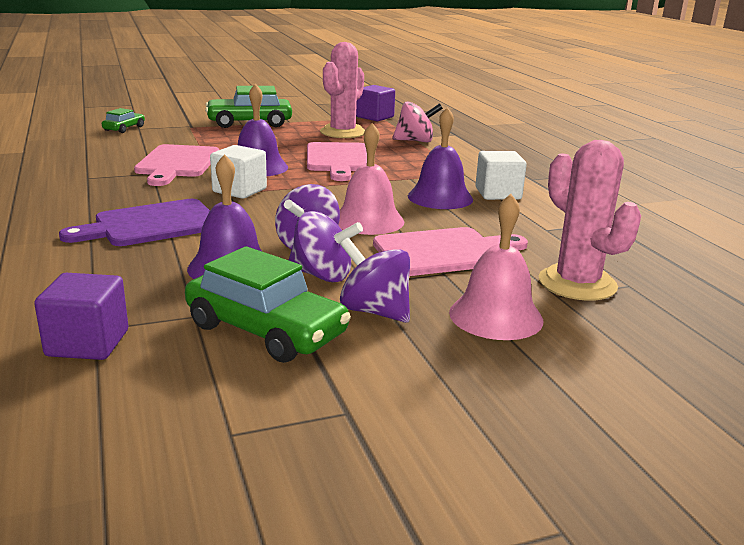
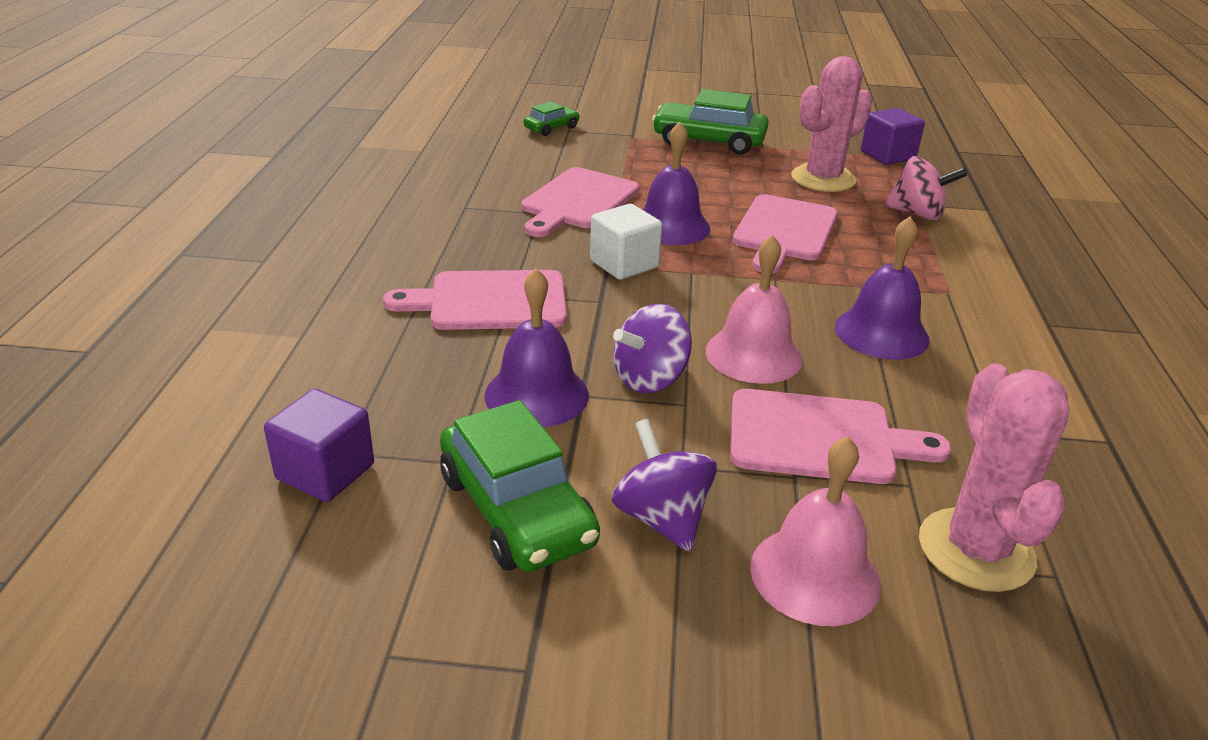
camera: 25 degrees right, 10 degrees up
purple cutting board [59,199,210,246] -> pink cutting board [383,270,567,330]
purple spinning top [289,211,363,282] -> none
white cube [475,151,527,200] -> none

